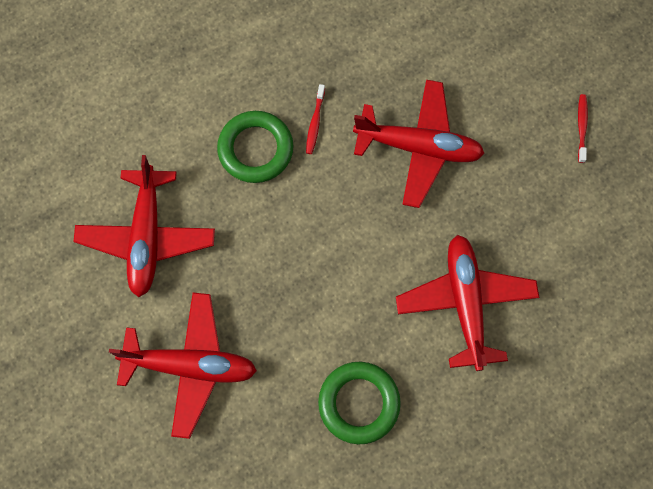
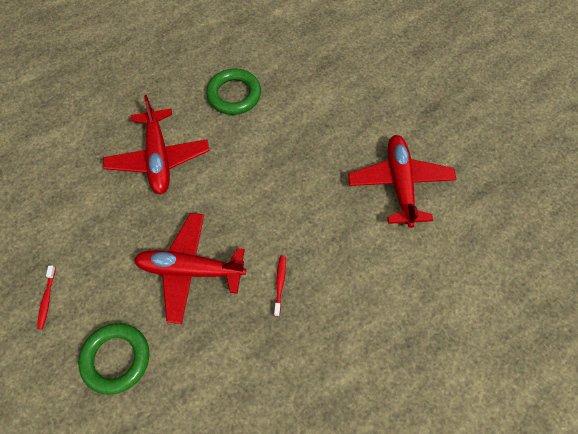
camera: 175 degrees right, 10 degrees down
red plane [109,293,257,439] -> none
green ring [217,111,294,183] -> green ring moved to [78,323,149,395]

